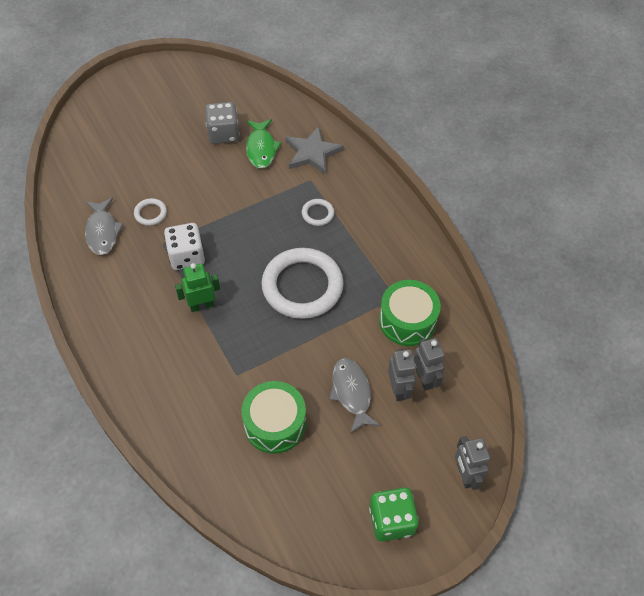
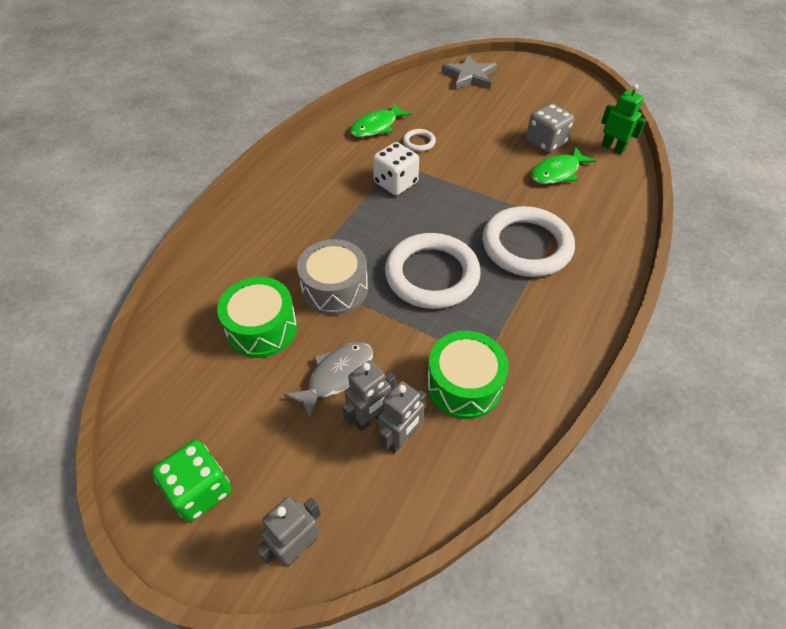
camera: 60 degrees right, 5 degrees down
grey fish [85,198,124,255] -> green fish [350,103,412,137]
green robot [175,263,220,312] -> green robot moved to [601,84,646,154]
grey star [285,126,344,175] -> grey star moved to [442,54,497,89]
white ring [302,199,334,226] -> white ring [482,206,575,277], size x2.34
none -> grey drum [297,239,368,315]

